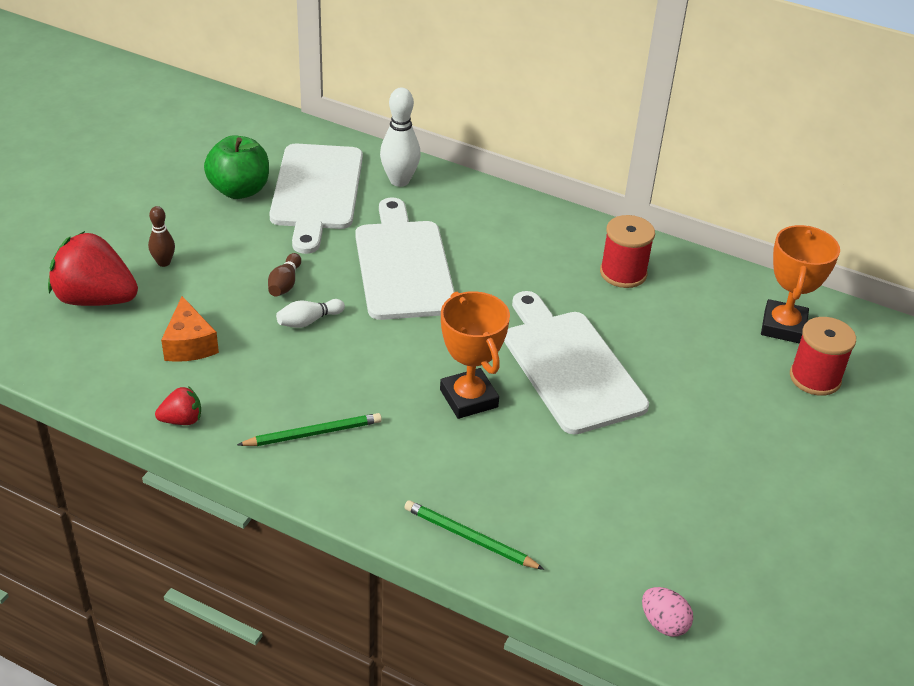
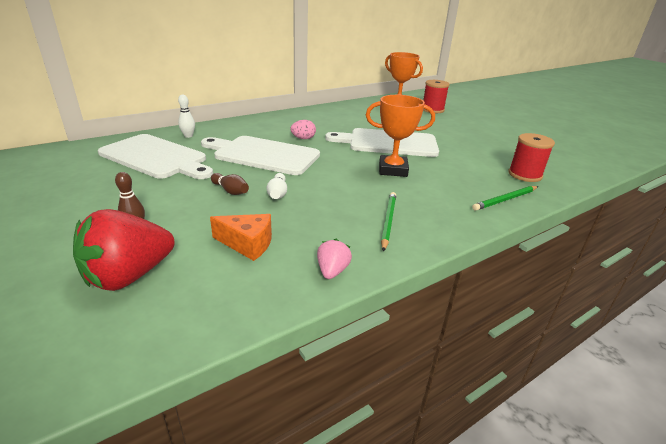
camera: 60 degrees left, 10 degrees down
red strawberry [155,386,201,425] -> pink strawberry [317,239,352,279]
green apple [204,135,269,199] -> none
white bowling pin [380,87,421,187] -> white bowling pin [178,95,195,138], size x0.59
red spool [600,215,655,288] -> red spool moved to [508,133,555,182]
pink egg [642,587,693,637] -> pink egg moved to [291,120,316,139]

